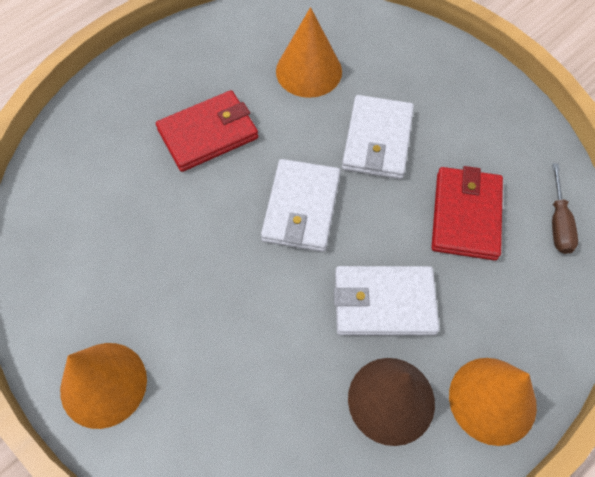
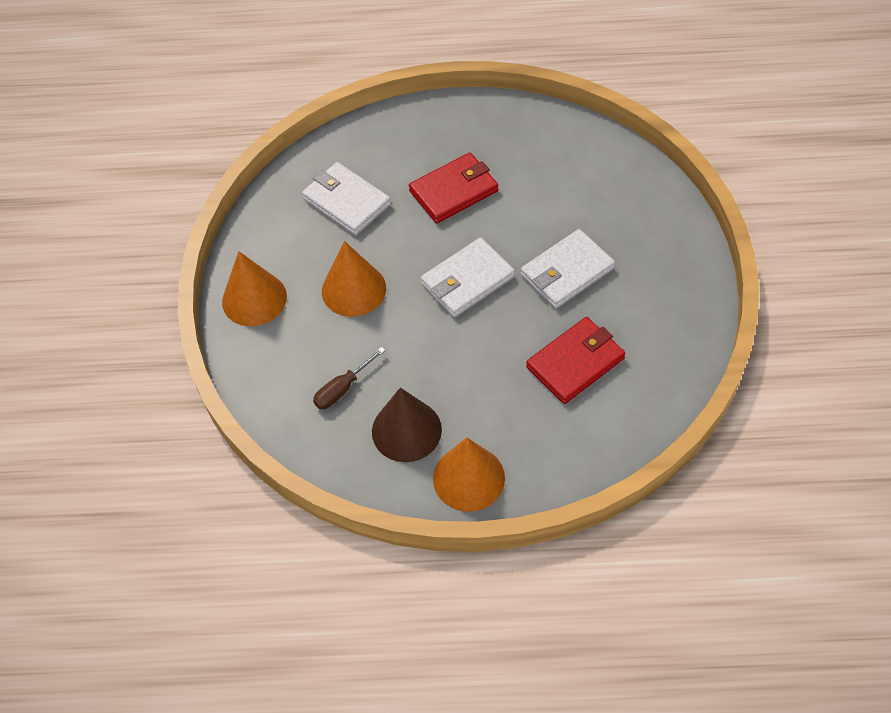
camera: 45 degrees right, 5 degrees down
red wallet [156,90,258,172] -> red wallet turned 45 degrees counterclockwise [409,152,498,223]
orange cone [276,7,342,98] -> orange cone moved to [322,241,386,317]
white wallet [334,266,439,336] -> white wallet moved to [302,162,391,235]
brown screwdriver [552,163,578,254] -> brown screwdriver moved to [313,347,386,409]

